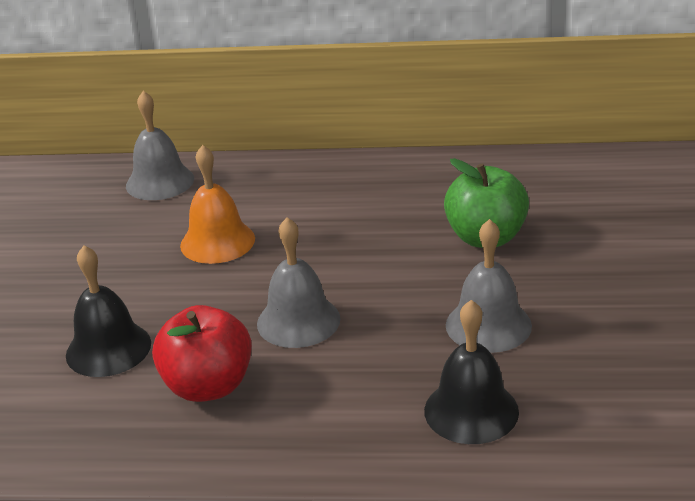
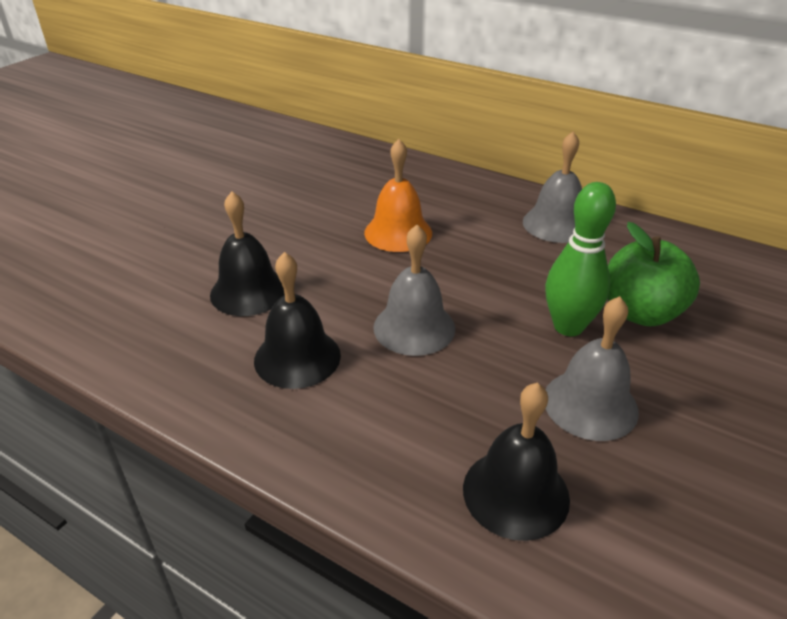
camera: 25 degrees right, 5 degrees up
grey bell [126,91,194,200] -> grey bell moved to [523,132,582,243]
red apple [152,305,252,402] -> black bell [254,252,341,389]
none -> green bowling pin [545,182,616,336]

